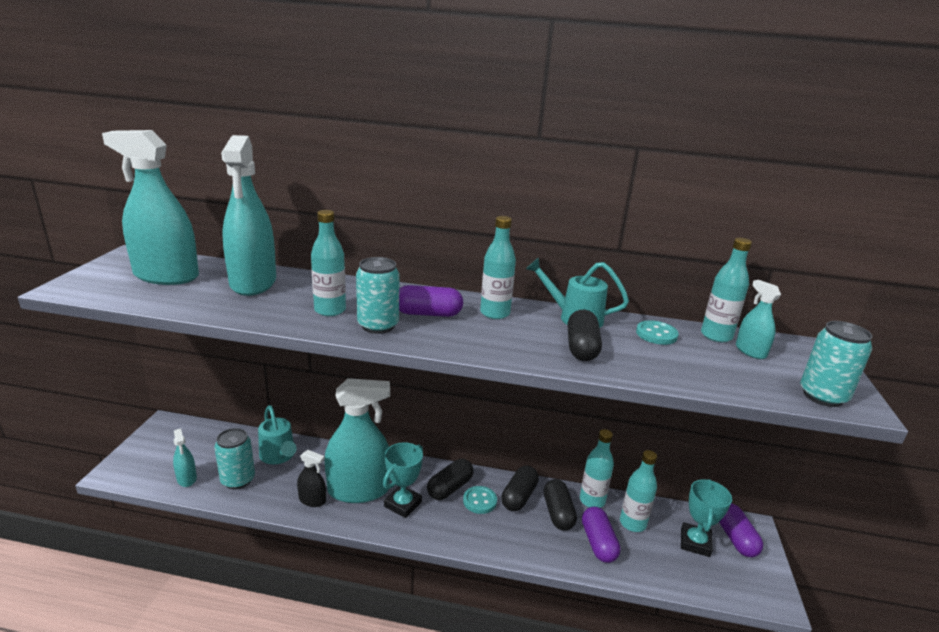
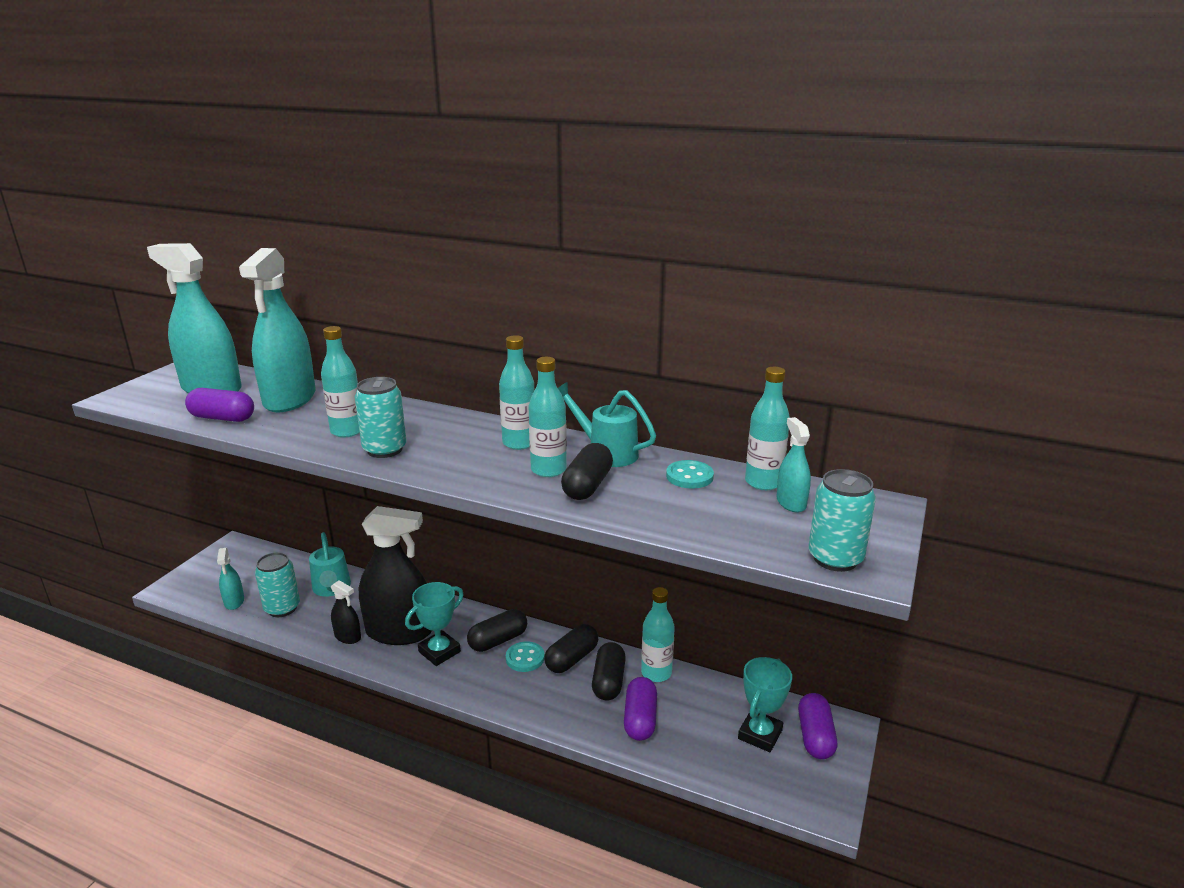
camera: 15 degrees right, 0 degrees up
turquoise spray bottle [325,378,390,503] -> black spray bottle [359,506,432,645]
purple capsule [399,285,463,317] -> purple capsule moved to [185,388,254,422]
turquoise bottle [620,450,657,532] -> turquoise bottle moved to [528,357,567,477]

